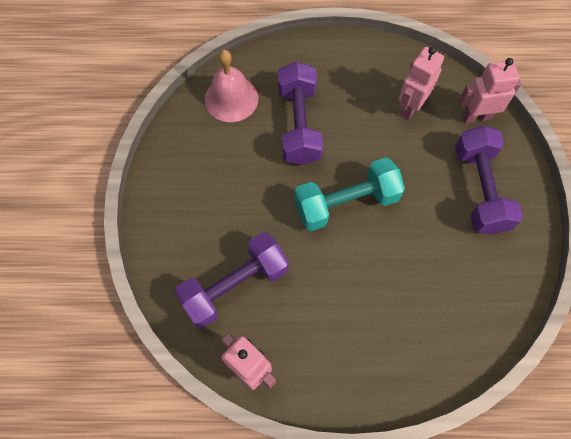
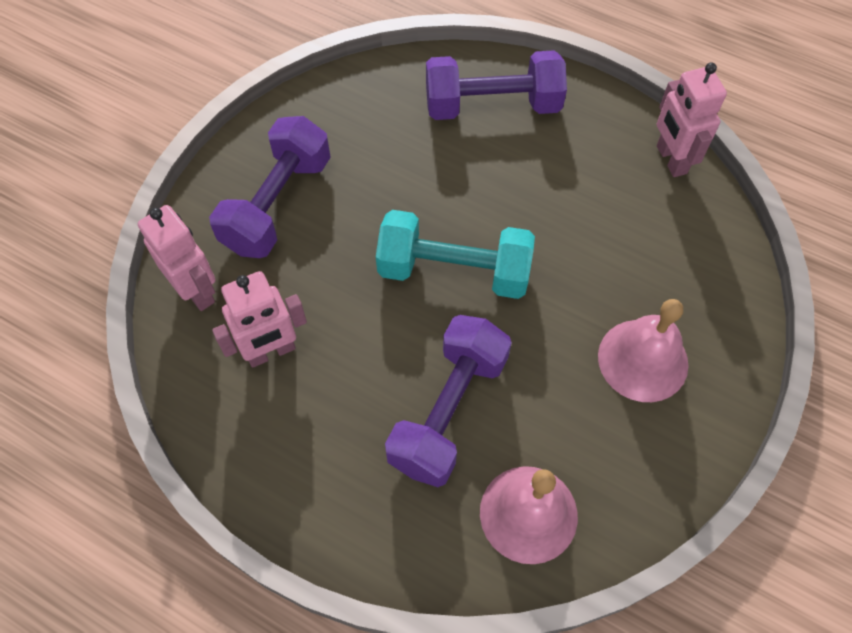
camera: 150 degrees left, 5 degrees down
purple dumbbell [174,232,289,328] -> purple dumbbell moved to [426,50,567,120]
pink robot [459,58,521,123] -> pink robot turned 150 degrees counterclockwise [138,205,216,311]
none -> pink bell [598,299,689,402]

